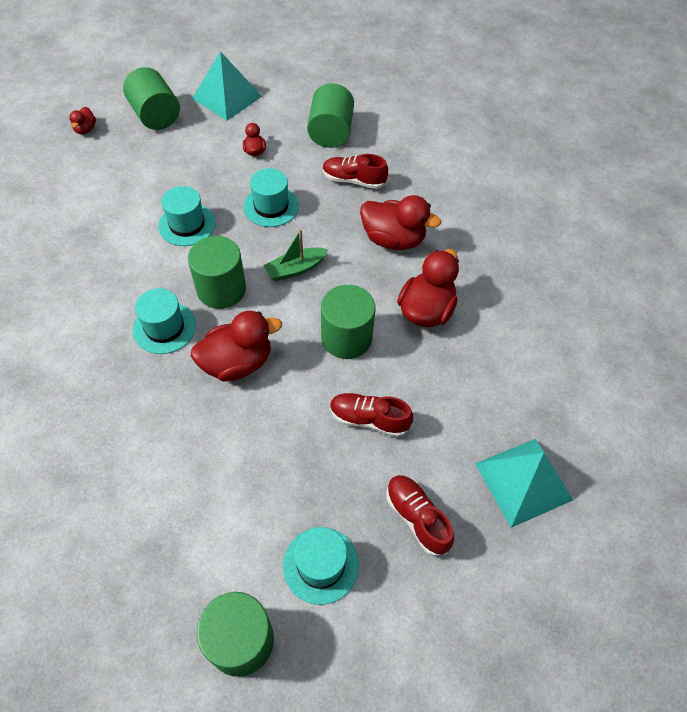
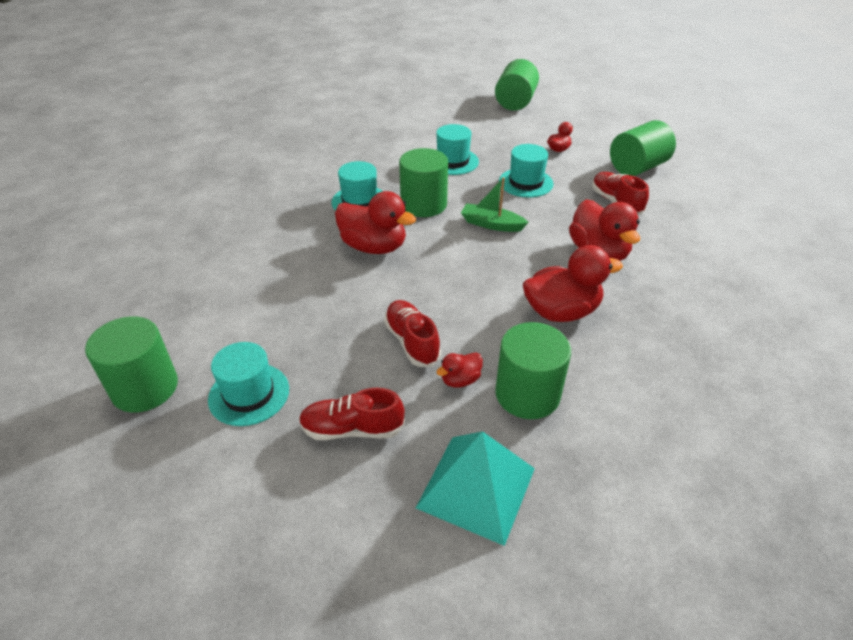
camera: 50 degrees right, 15 degrees down
red duck [69,107,96,135] -> red duck moved to [437,352,483,388]
turquoise pyramid [192,51,263,121] -> none
green cylinder [321,285,376,359] -> green cylinder moved to [495,322,571,419]
red shoe [386,475,454,556] -> red shoe turned 105 degrees counterclockwise [299,388,405,440]

